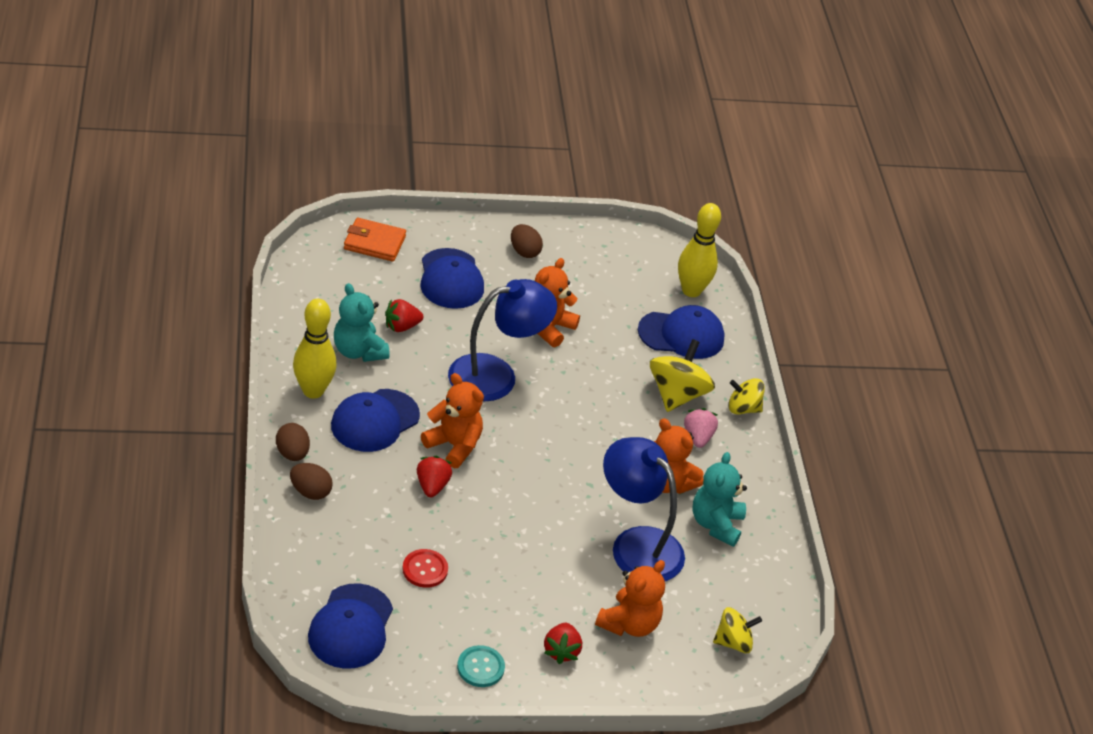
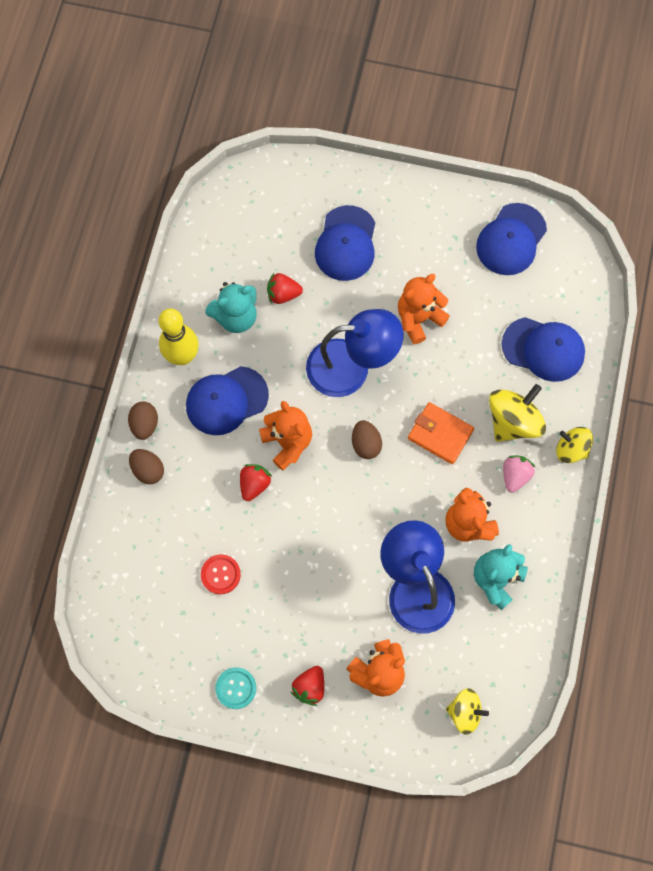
camera: 25 degrees right, 30 degrees up
blue cap [308,583,393,669] -> blue cap moved to [476,203,547,275]
turquoise teddy bear [334,283,390,362] -> turquoise teddy bear turned 105 degrees counterclockwise [205,282,257,333]
orange wallet [344,218,406,262] -> orange wallet moved to [408,402,474,464]
brown egg [511,224,543,258] -> brown egg moved to [352,420,382,459]
yellow bowling pin [678,203,721,297] -> none

